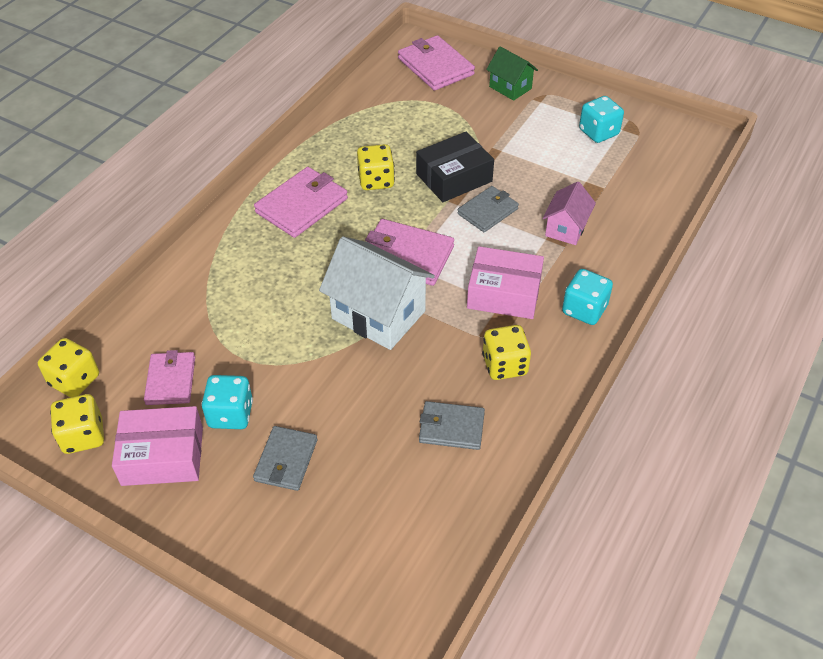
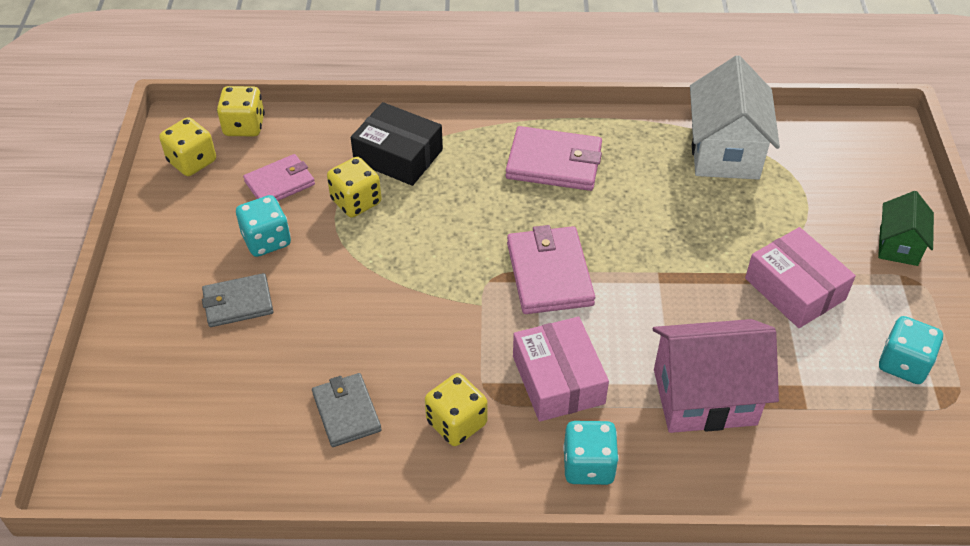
camera: 60 degrees right, 0 degrees up
pink box [112,406,203,486] -> pink box moved to [745,227,856,328]
white house [319,236,435,350] -> white house moved to [690,55,780,180]
yellow dice [357,144,395,190] -> yellow dice moved to [327,157,382,218]
pink wallet [398,35,475,91] -> none
black box [416,132,494,202] -> black box moved to [351,102,443,186]
grey wallet [458,186,519,232] -> none
pink house [543,182,596,245] -> pink house [653,319,779,433], size x1.77

